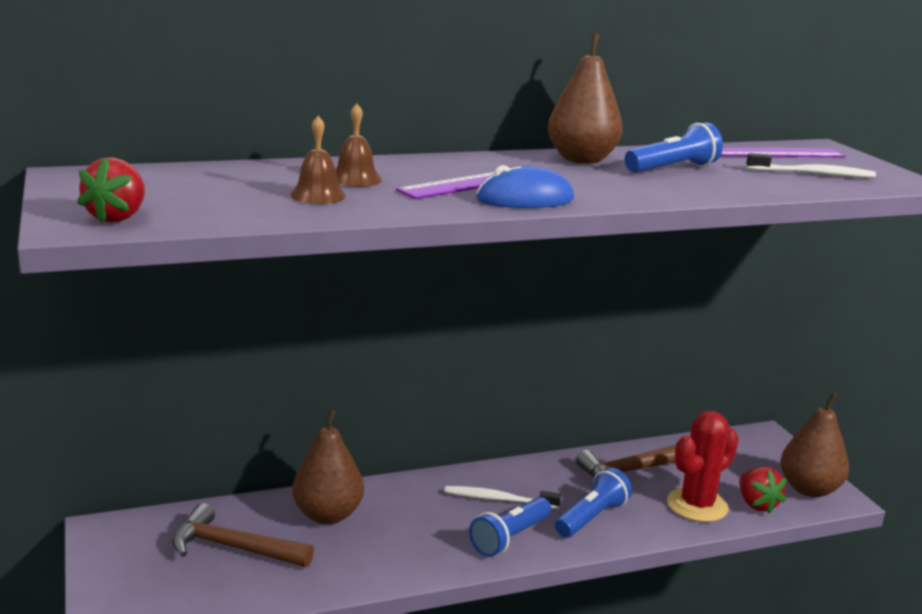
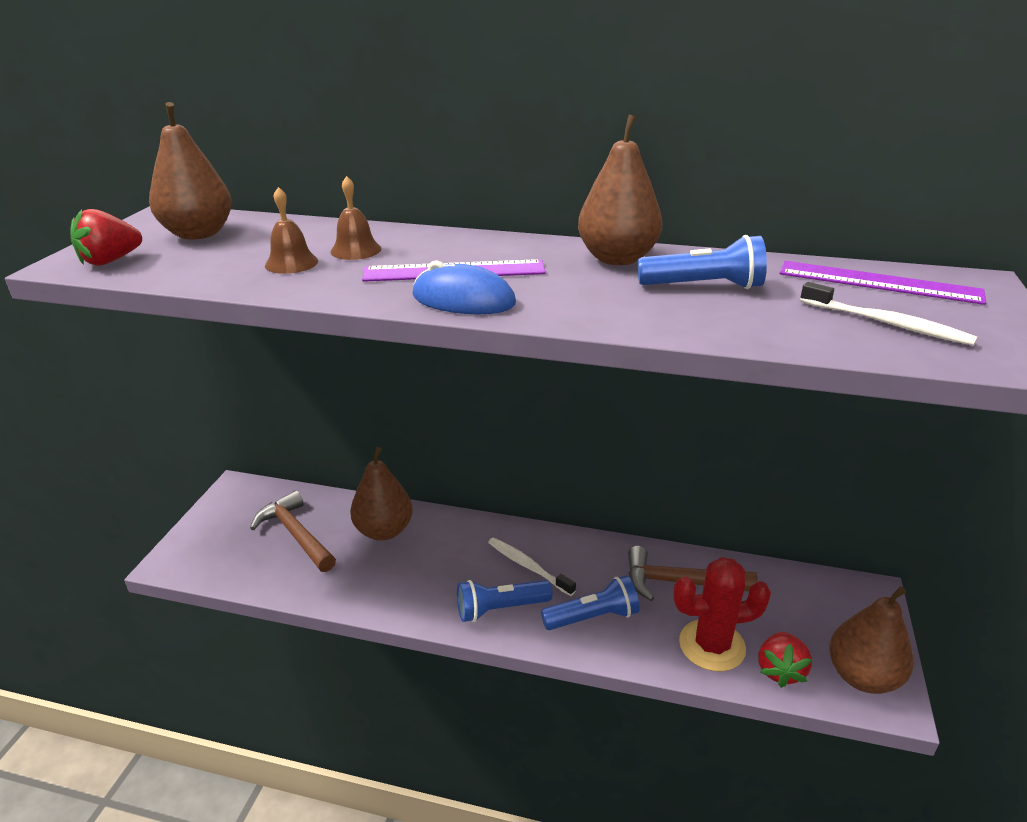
camera: 35 degrees right, 10 degrees up
none -> brown pear [149,102,232,240]

